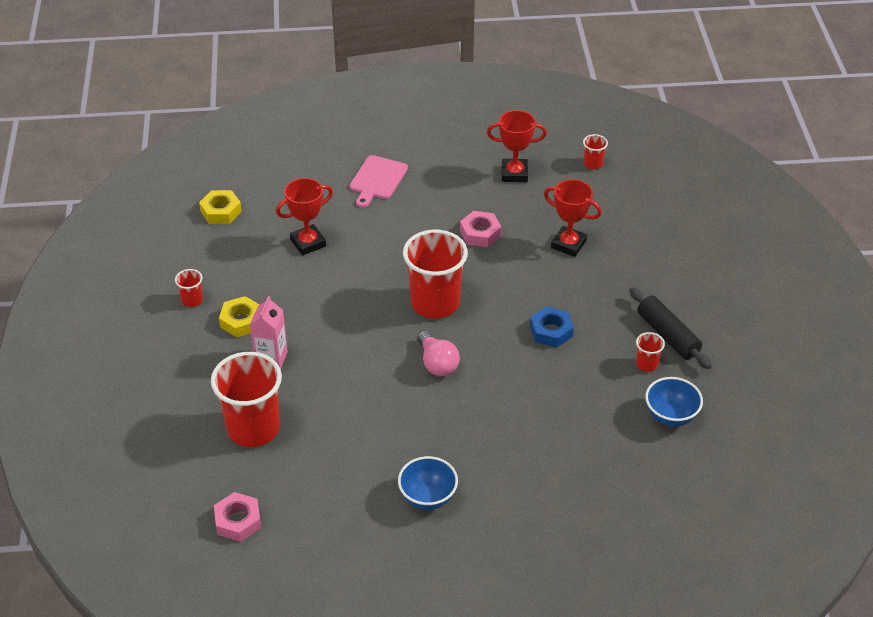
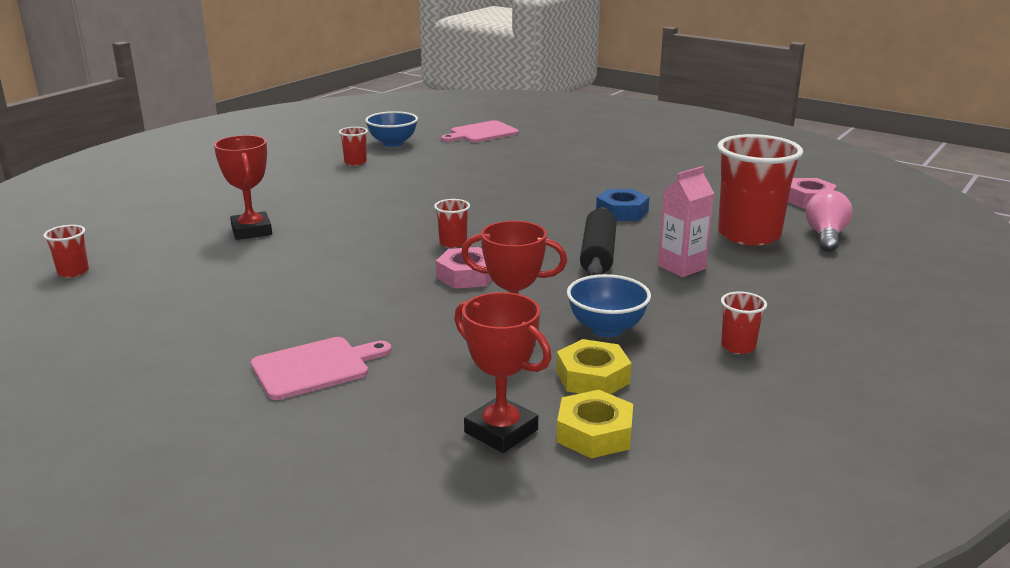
camera: 140 degrees left, 20 degrees down
yellow nut [219,296,260,337] -> yellow nut moved to [556,339,632,394]
blue bowl [398,456,458,510] -> blue bowl moved to [567,274,651,337]
red cup [403,230,468,319] -> red cup [434,199,470,248], size x0.43
pink light bulb [417,331,460,376] -> pink light bulb moved to [806,190,853,252]
pink nut [460,211,501,247] -> pink nut moved to [436,247,492,289]
red trophy [487,110,547,182] -> red trophy moved to [454,292,552,453]
blue nut [530,306,574,348] -> blue nut moved to [596,189,649,221]
black rolling pin [629,287,712,369] -> black rolling pin moved to [580,207,616,276]
none -> pink cutting board [441,120,519,143]

